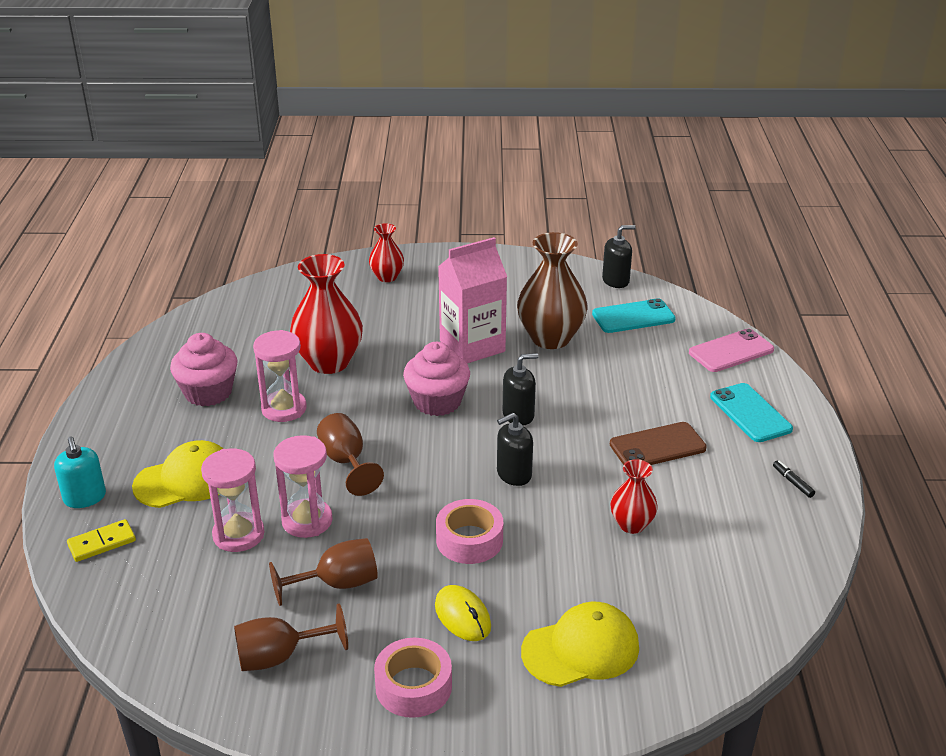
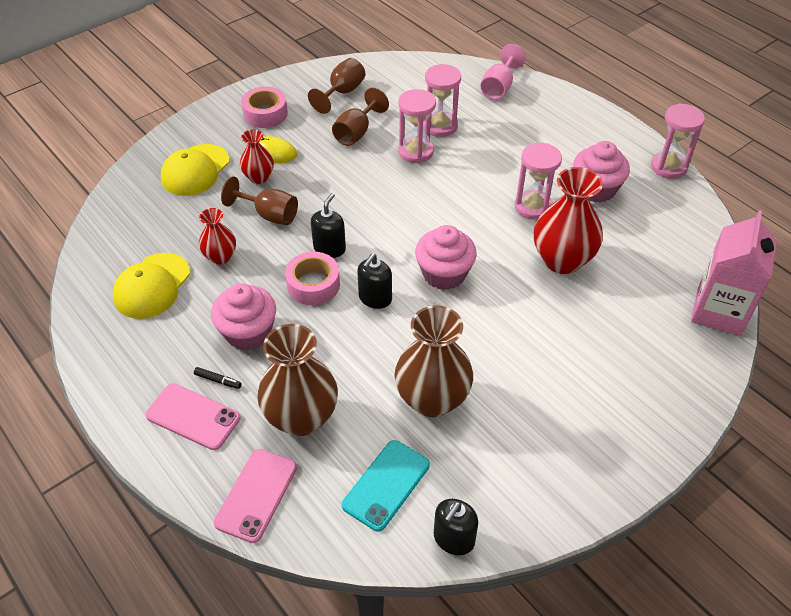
camera: 140 degrees right, 15 degrees up
turquoise soap dispenser [54,437,106,508] -> none
yellow domino [67,519,136,562] -> pink goblet [481,44,526,100]
yellow cap [132,440,224,508] -> yellow cap moved to [113,253,190,319]
brown goblet [317,413,384,496] -> brown goblet moved to [221,176,298,225]
red vase [369,223,404,282] -> red vase moved to [240,129,274,184]
pink tape [436,499,503,564] -> pink tape moved to [285,252,340,305]
pink carton [438,237,507,363] -> pink carton moved to [691,210,777,336]
brown phone [610,422,707,465] -> pink cupcake [211,283,276,350]
turquoise phone [710,383,793,442] -> pink phone [145,383,241,450]
black marker [773,461,815,498] -> black marker moved to [194,367,241,389]
none -> brown vase [257,324,338,436]
none -> pink hourglass [651,103,705,179]

